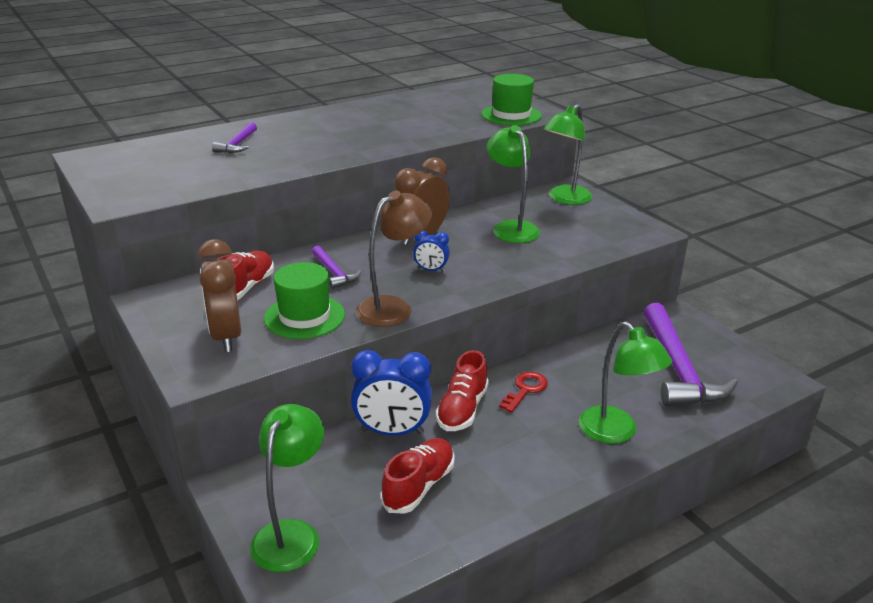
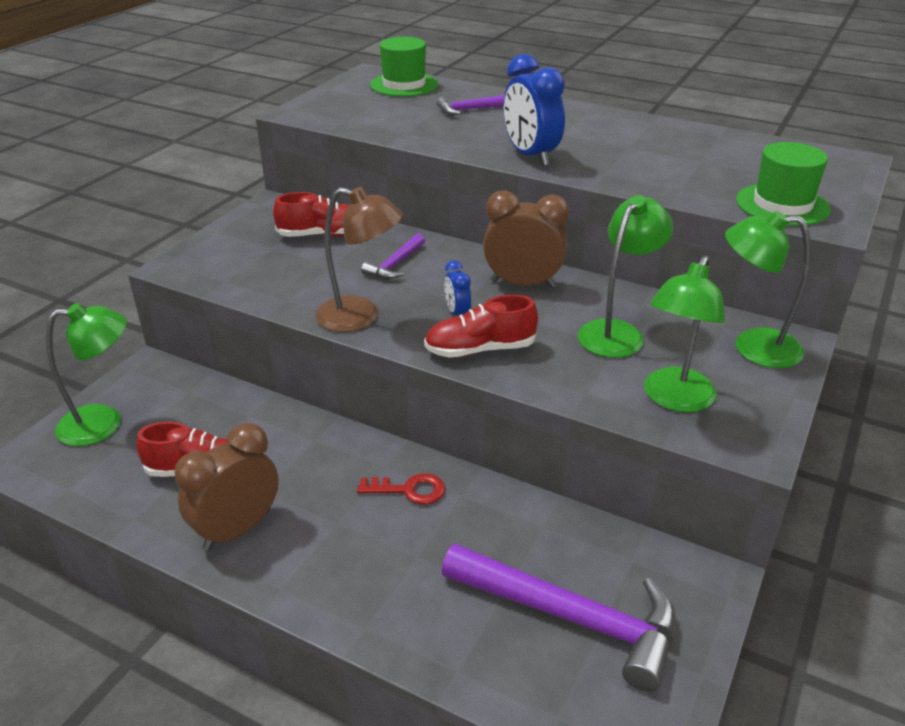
camera: 60 degrees right, 5 degrees up
brown clock [198,239,241,352] -> brown clock moved to [174,423,279,551]
green hat [264,262,345,339] -> green hat moved to [370,37,438,97]
blue clock [351,350,432,435] -> blue clock moved to [503,54,565,166]
red shoe [436,350,489,431] -> red shoe moved to [424,295,538,358]
green lamp [579,321,672,444] -> green lamp moved to [644,255,725,412]
purple hammer [644,303,738,406] -> purple hammer turned 120 degrees counterclockwise [442,543,676,692]

